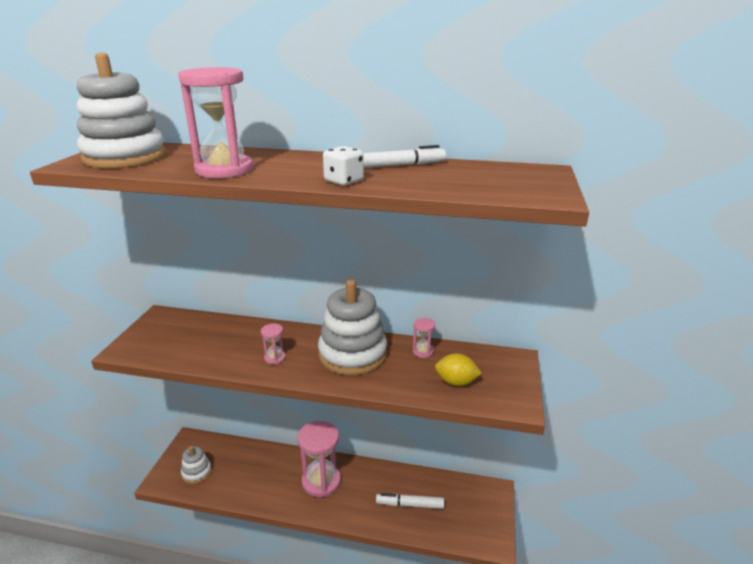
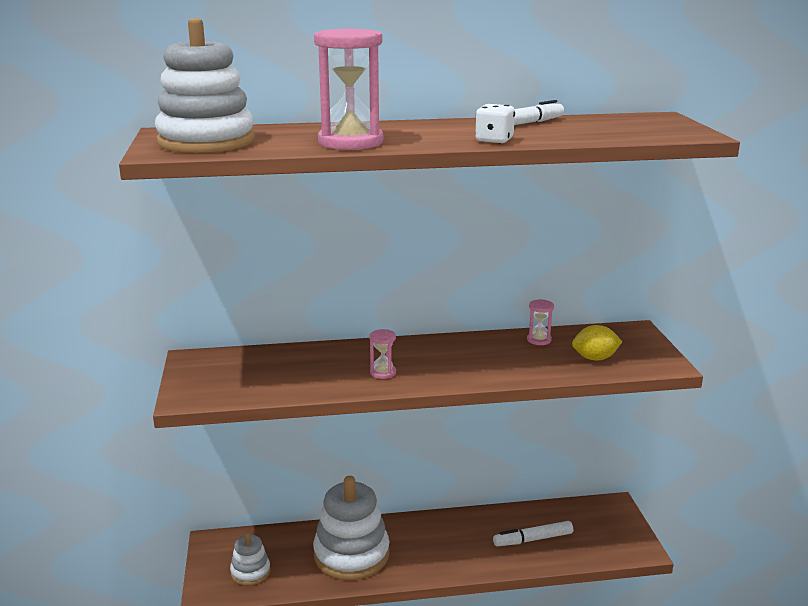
camera: 20 degrees left, 5 degrees down
pink hourglass [297,421,341,497] -> none
white stacking toy [318,280,387,376] -> white stacking toy moved to [313,476,390,580]

